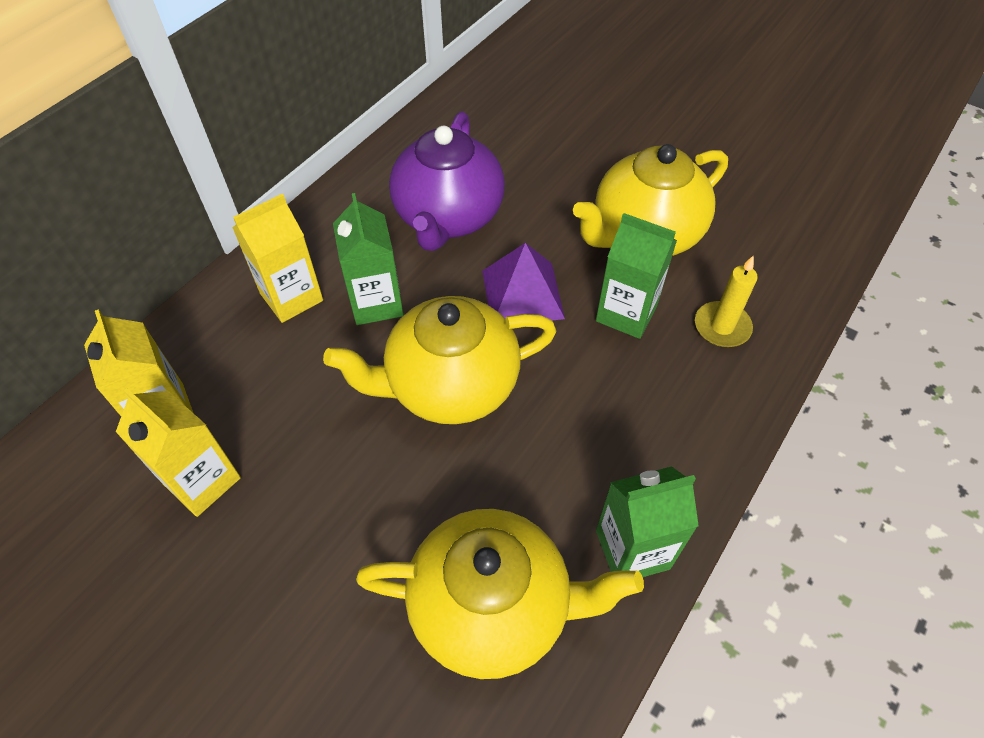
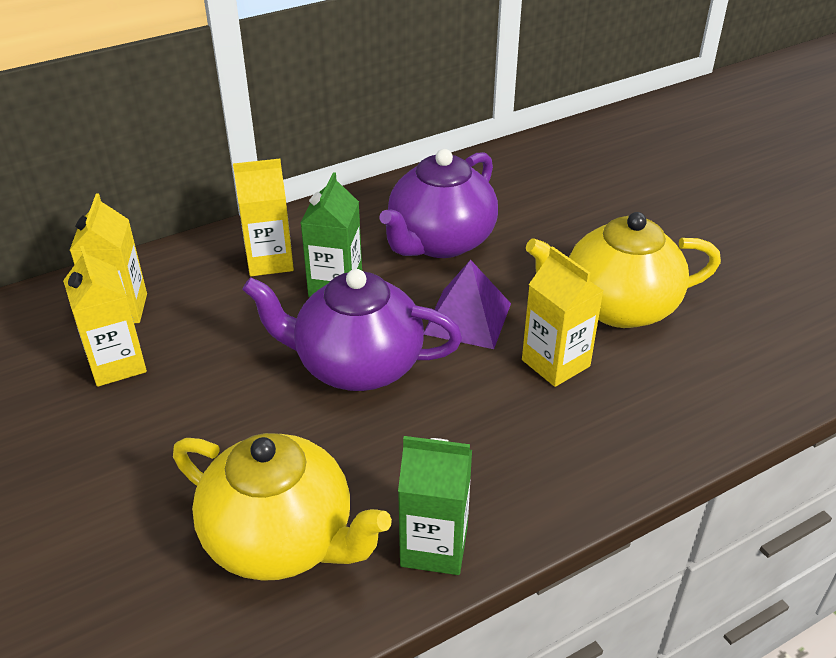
camera: 25 degrees right, 15 degrees down
yellow teapot [323,296,556,424] -> purple teapot [242,269,462,391]
green carton [596,213,677,339] -> yellow carton [522,246,603,387]
yellow candle [695,256,758,347] -> none

